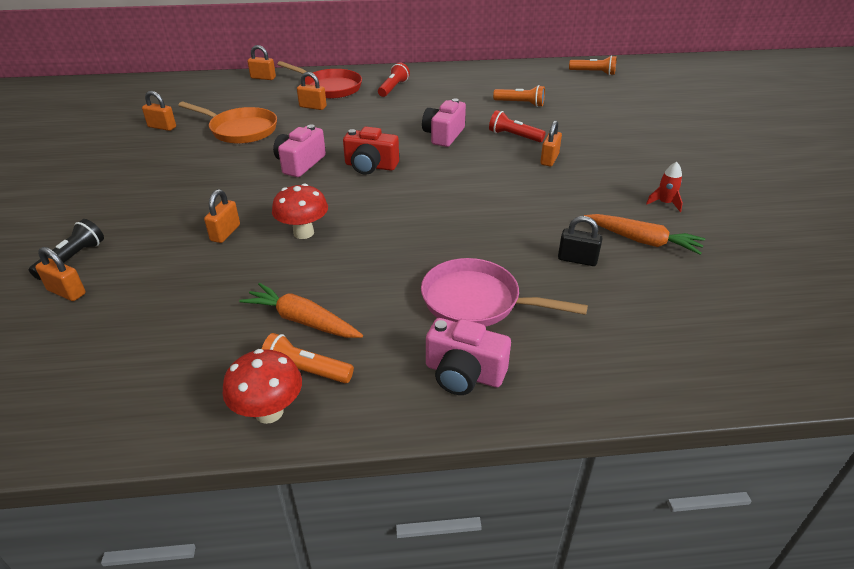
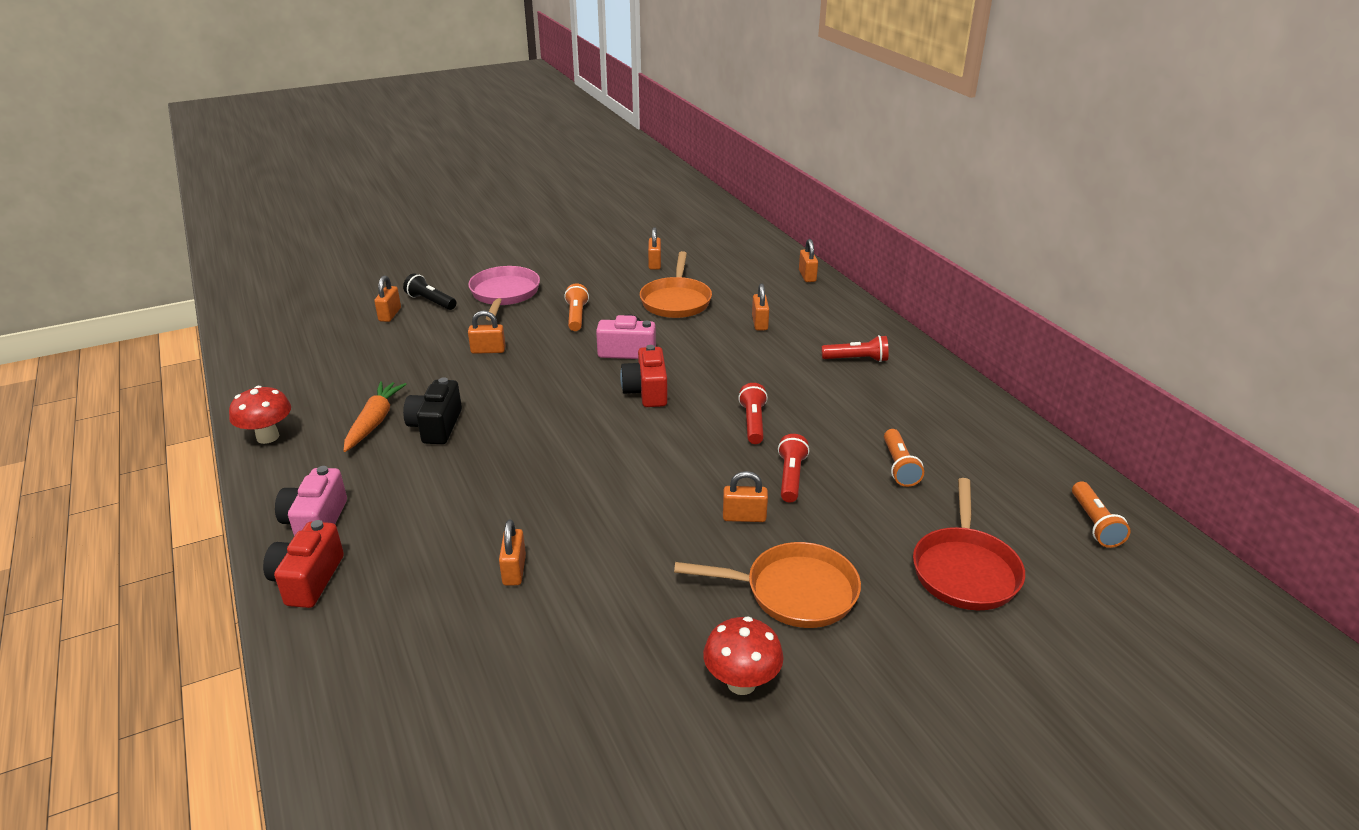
camera: 70 degrees right, 5 degrees down
black flashlight [29,219,104,280] -> black flashlight turned 150 degrees counterclockwise [403,273,456,310]
orange flashlight [262,333,354,383] -> orange flashlight moved to [564,283,589,331]
red mushroom [272,184,328,239] -> red mushroom moved to [703,616,784,695]
red pan [277,61,362,99] -> red pan moved to [913,478,1025,610]
pink pan [421,258,588,327] -> pink pan moved to [468,266,540,321]
pink camera [422,98,466,147] -> red flashlight [738,383,768,444]
black padlock [558,216,603,266] -> orange padlock [499,520,526,586]
orange carrot [584,214,705,255] -> none
red rocket [646,162,683,212] -> none
none -> red camera [263,520,344,608]
none -> black camera [403,377,462,444]
none -> orange pan [674,542,861,628]

